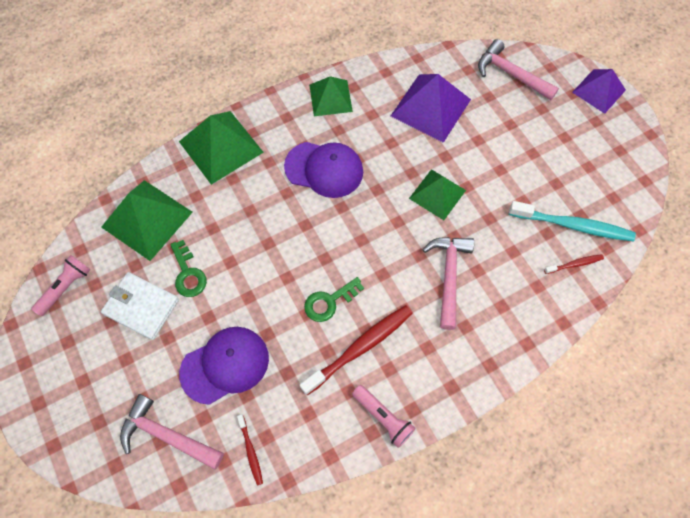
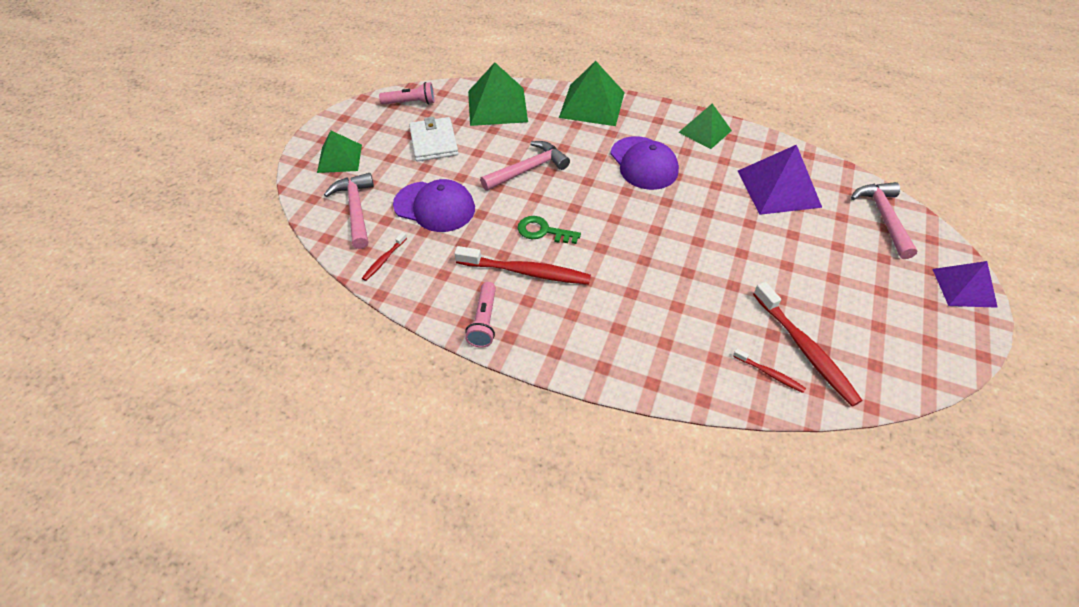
camera: 50 degrees right, 15 degrees down
green key [170,240,207,297] -> none
green pyramid [409,169,466,220] -> green pyramid moved to [317,131,362,173]
pink hammer [423,237,474,330] -> pink hammer moved to [480,141,570,191]
turquoise toothbrush [509,201,636,242] -> red toothbrush [753,282,862,406]

